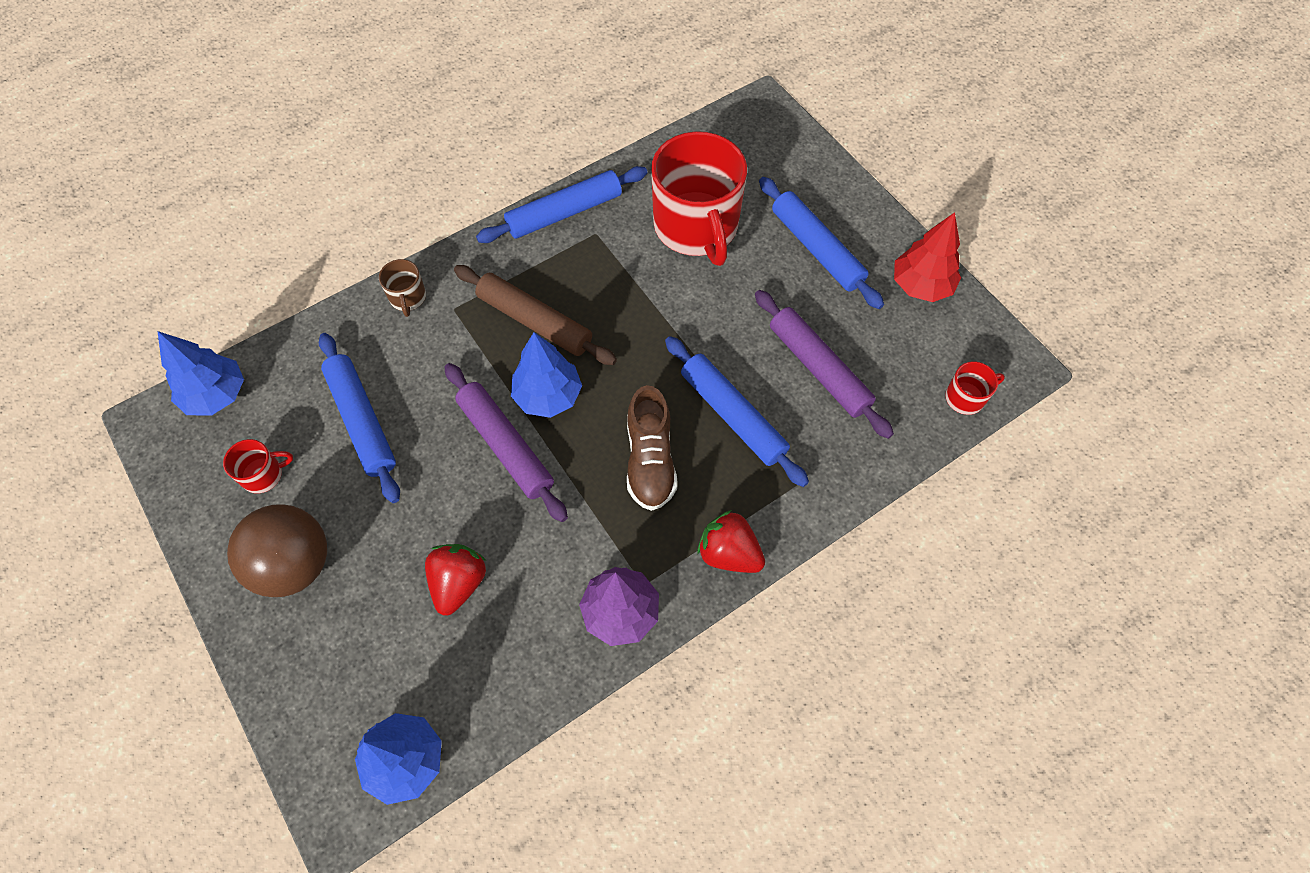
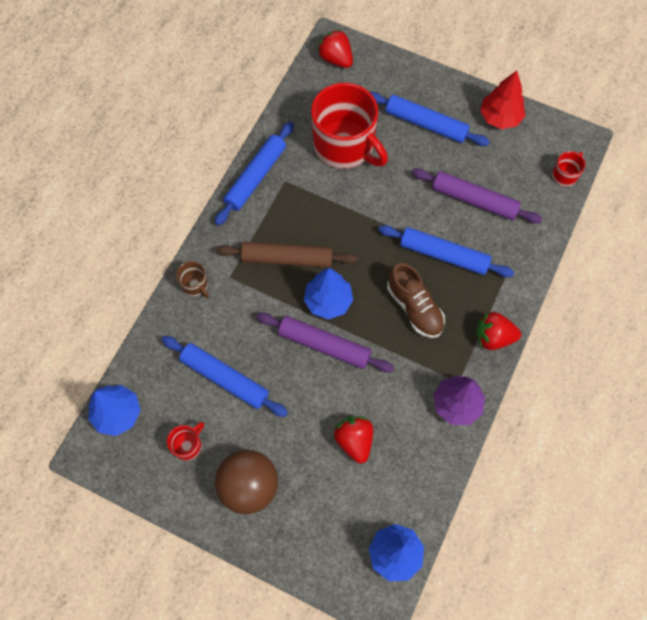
camera: 30 degrees left, 5 degrees up
none -> red strawberry [317,29,353,68]

